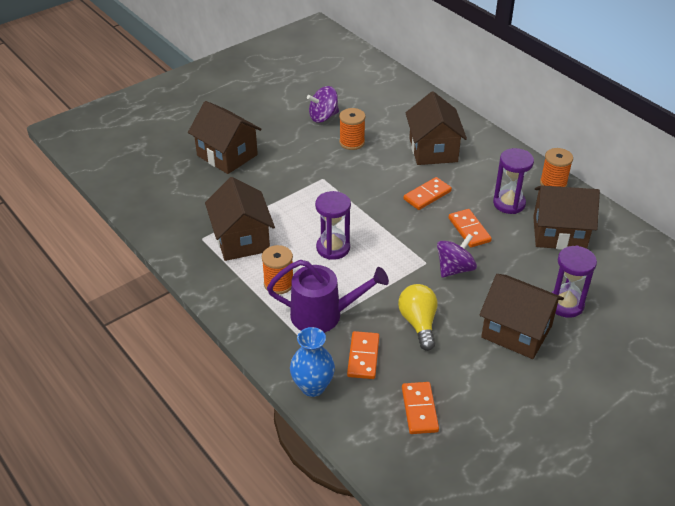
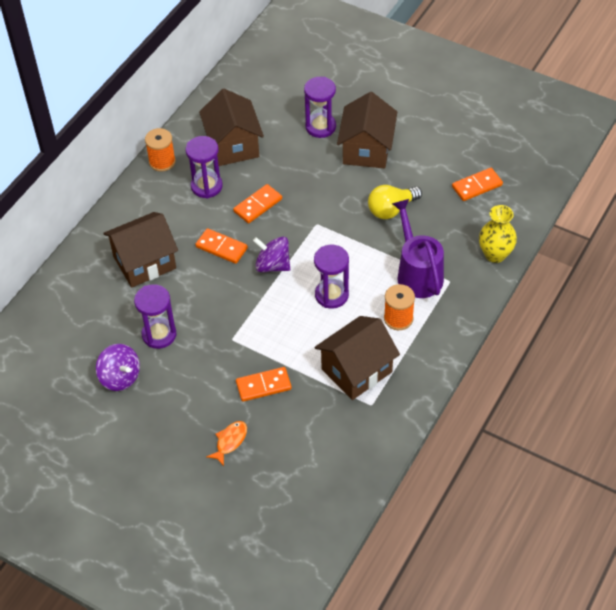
camera: 110 degrees left, 10 degrees up
brown house [188,101,262,174] -> orange fish [206,421,247,466]
blue vase [290,327,335,397] -> yellow vase [479,205,517,263]
orange spool [339,108,366,150] -> purple hourglass [134,284,176,349]
orange domino [347,331,379,379] -> orange domino moved to [236,367,292,402]
purple spinning top [437,234,477,278] -> purple spinning top moved to [253,237,290,272]

